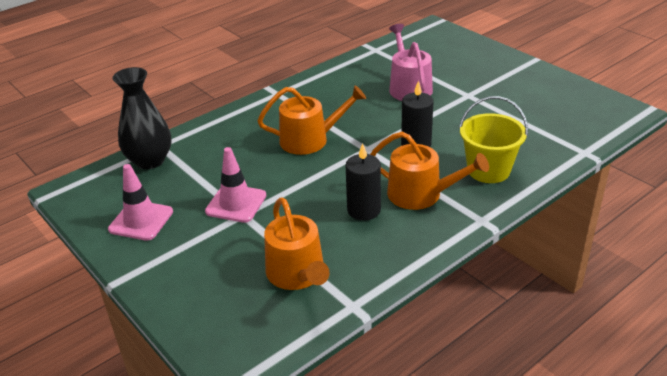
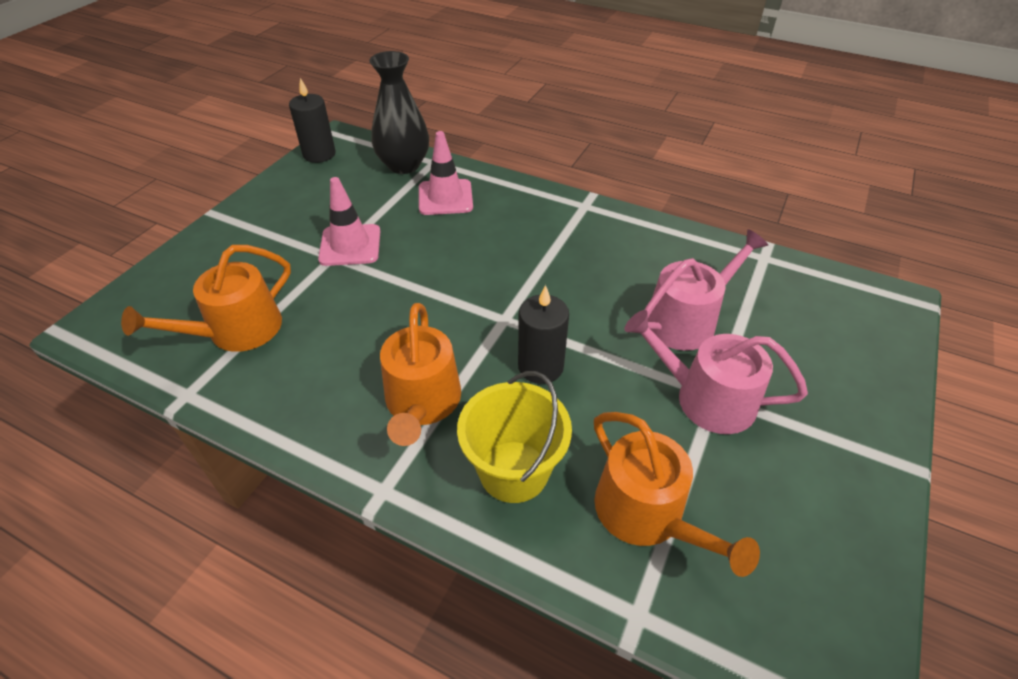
camera: 65 degrees right, 10 degrees up
pink traffic cone [108,164,173,241] -> pink traffic cone moved to [419,131,473,215]
orange watering can [257,85,366,155] -> orange watering can moved to [594,412,760,577]
black candle [346,143,381,221] -> black candle moved to [289,78,336,163]
none -> pink watering can [624,310,808,434]

